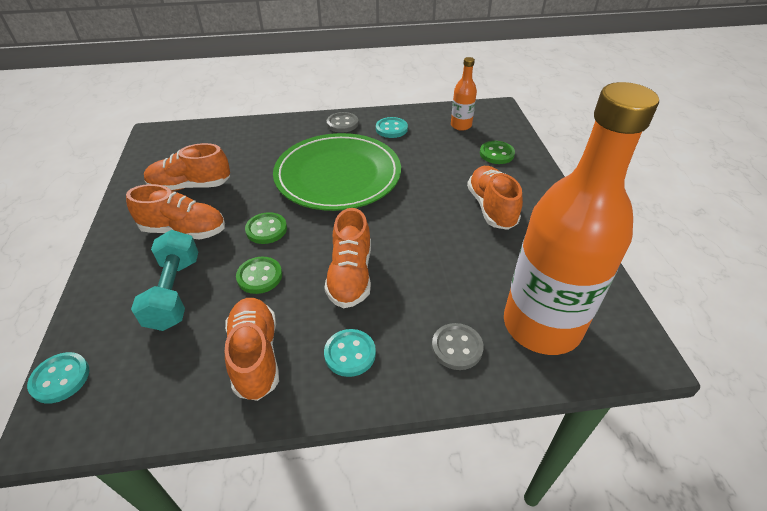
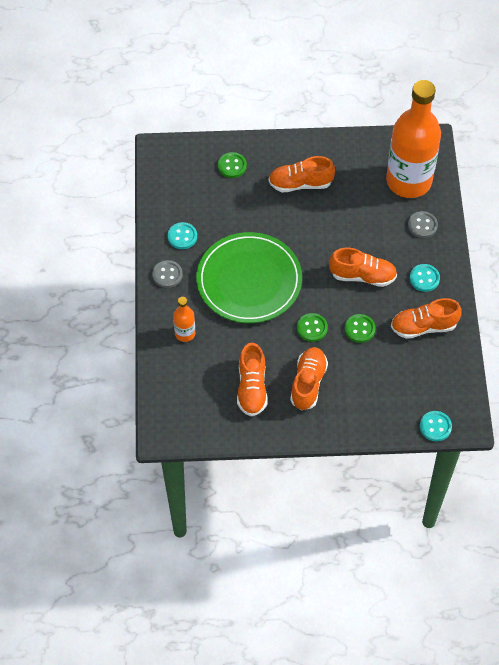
camera: 85 degrees left, 15 degrees up
turquoise dumbbell [131,230,198,331] -> none
orange bottle [451,57,477,131] -> orange bottle moved to [173,297,195,342]

